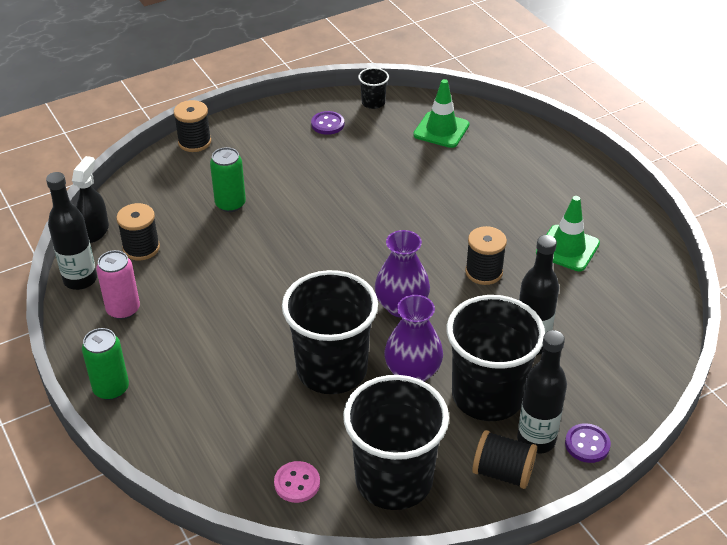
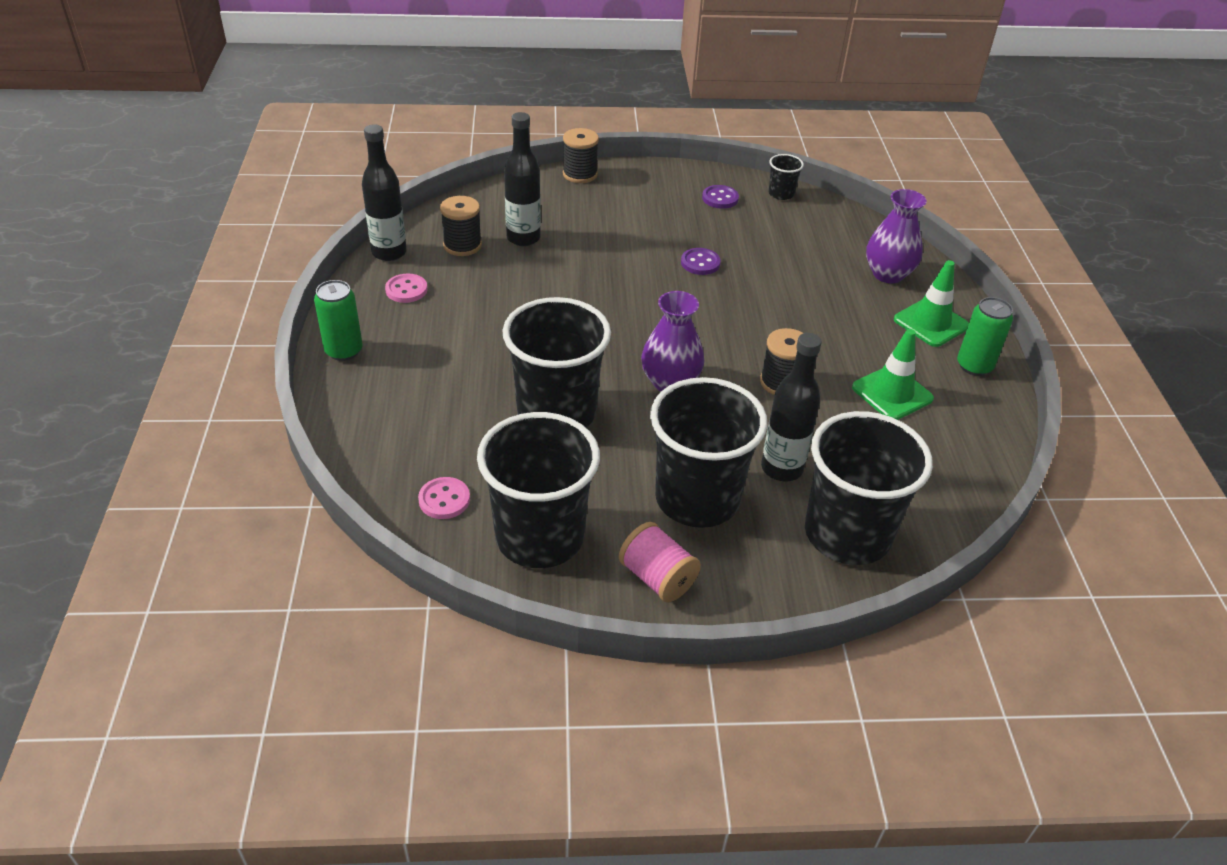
camera: 25 degrees right, 0 degrees up
black spray bottle [72,156,109,243] -> none
pink can [96,250,140,319] -> pink button [385,274,427,303]
green can [210,147,246,212] -> green can moved to [957,297,1013,376]
purple vase [384,295,443,381] -> purple vase moved to [866,189,927,283]
green traffic cone [413,79,470,148] -> green traffic cone moved to [894,260,969,347]
black spool [472,430,537,489] -> pink spool [619,522,701,602]
black bottle [517,330,567,454] -> black bottle moved to [504,112,541,246]
purple button [565,423,611,463] -> purple button moved to [681,248,721,275]
none -> black cup [805,411,933,565]

